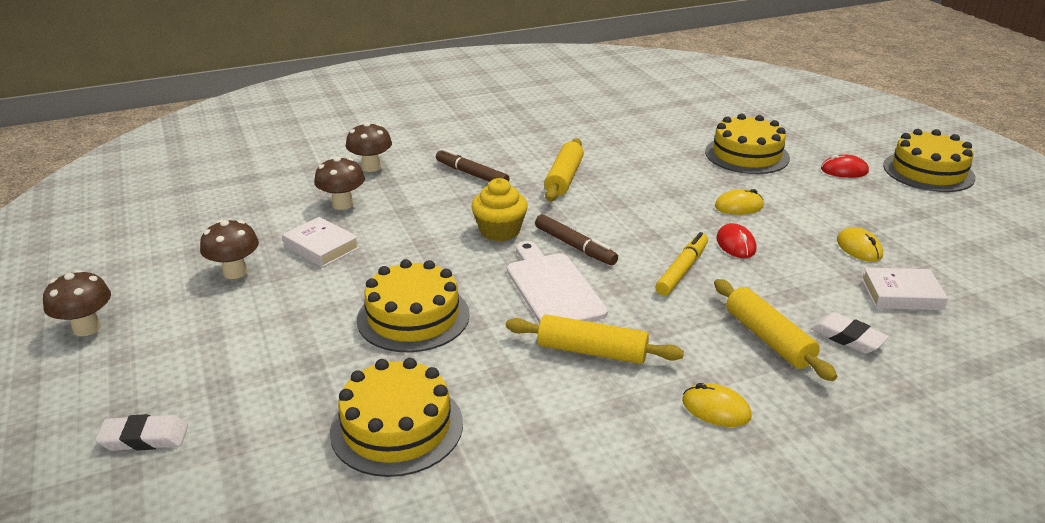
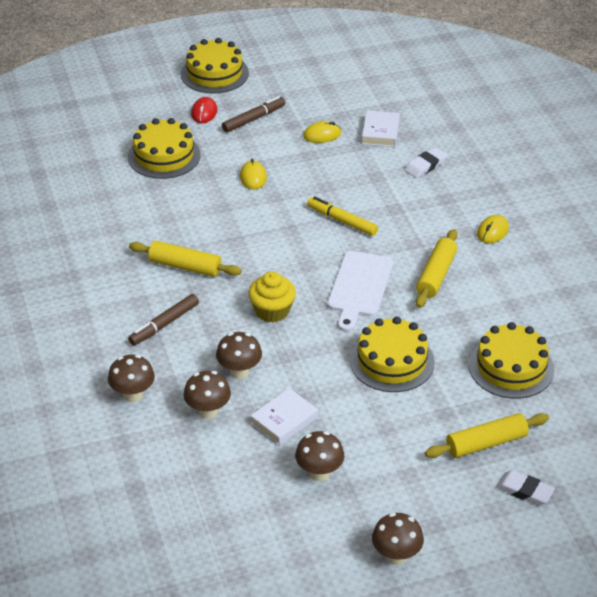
camera: 85 degrees left, 10 degrees up
white eraser [95,414,188,451] -> white eraser turned 60 degrees counterclockwise [496,470,555,505]
white cutting board [507,241,608,323] -> white cutting board turned 60 degrees counterclockwise [327,251,393,332]
brown marker [535,214,618,265] -> brown marker moved to [222,96,285,132]
yellow rolling pin [714,279,837,381] -> yellow rolling pin moved to [425,413,549,458]
red mouse [716,223,756,258] -> none
none -> brown mushroom [216,332,262,379]

